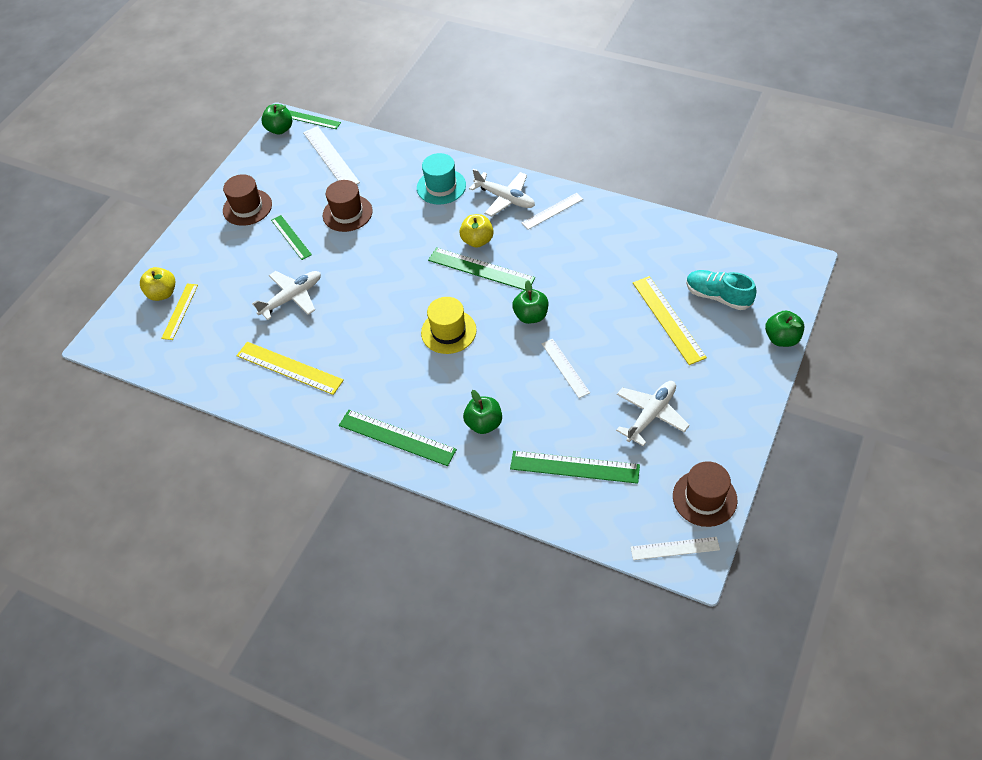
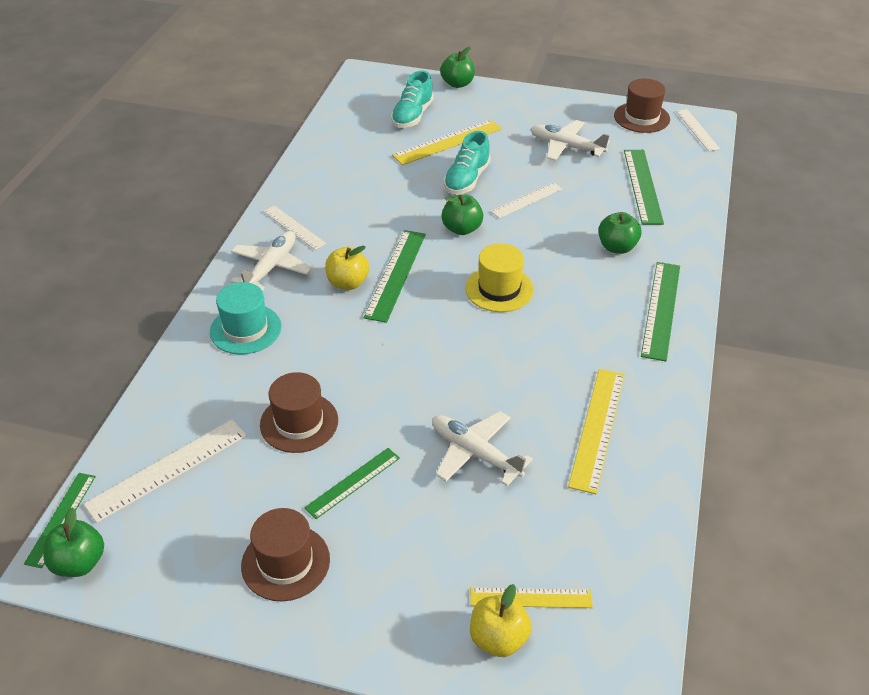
camera: 105 degrees left, 10 degrees down
none -> turquoise shoe [444,131,491,194]

